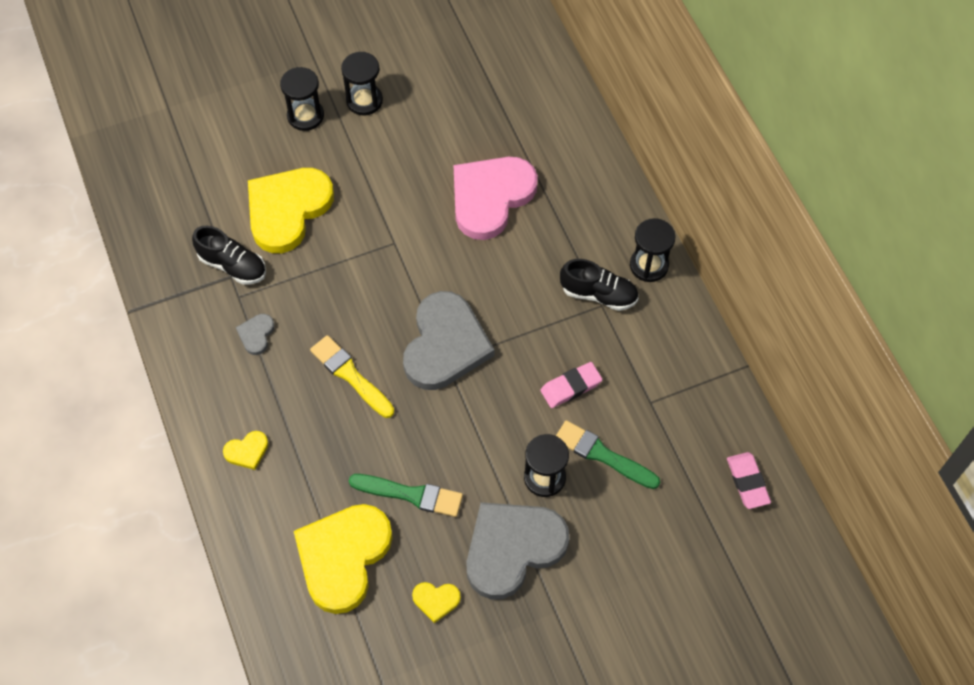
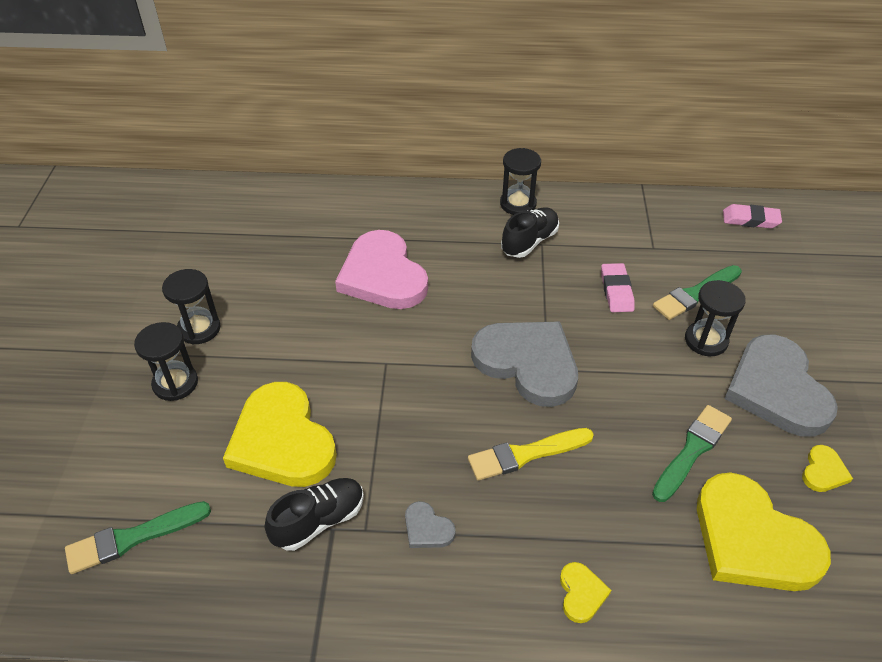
camera: 65 degrees left, 15 degrees down
none -> green brush [65,501,211,574]

